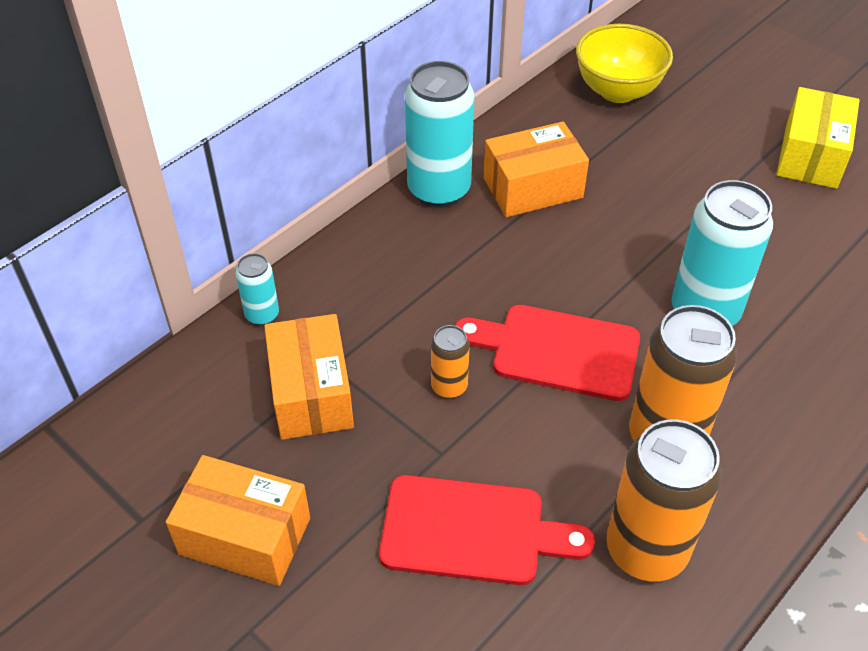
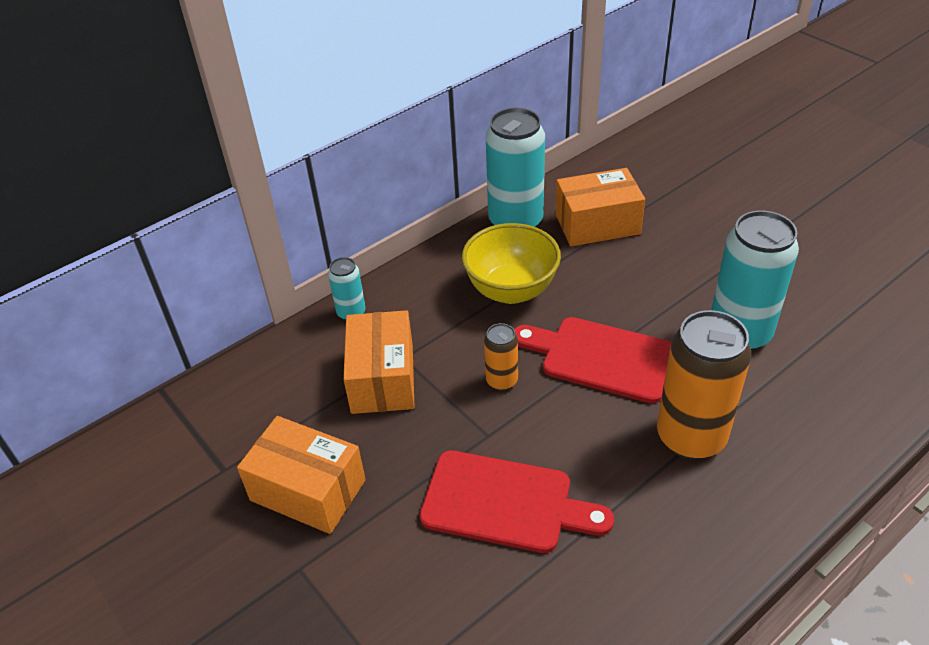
camera: 10 degrees right, 5 degrees down
yellow bowl [576,24,673,103] -> yellow bowl moved to [462,223,561,304]
orange can [606,420,722,581] -> none
yellow box [776,87,860,189] -> none

